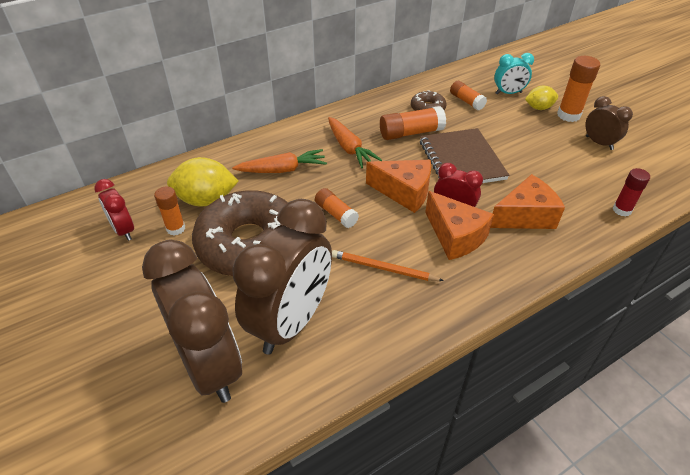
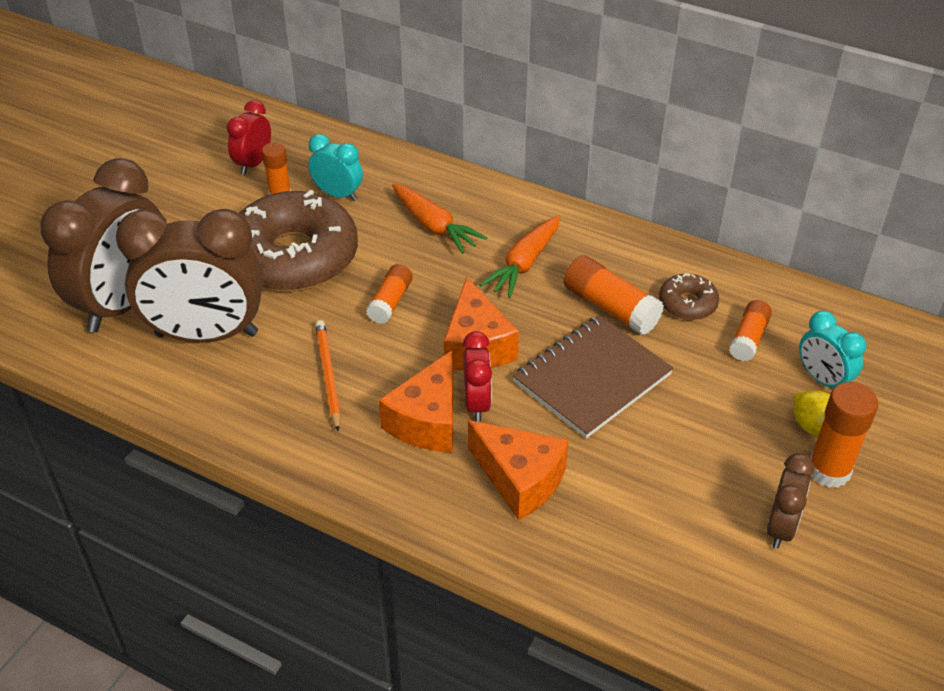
camera: 60 degrees right, 0 degrees up
yellow lemon [167,157,238,207] -> turquoise clock [308,134,363,201]
red glue stick [613,168,650,217] -> none

